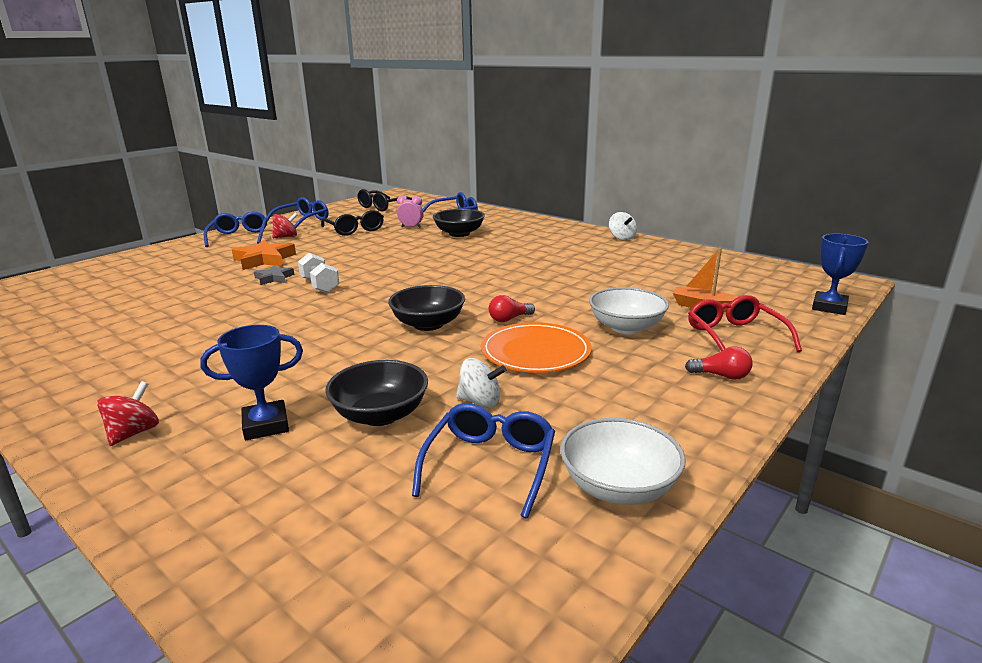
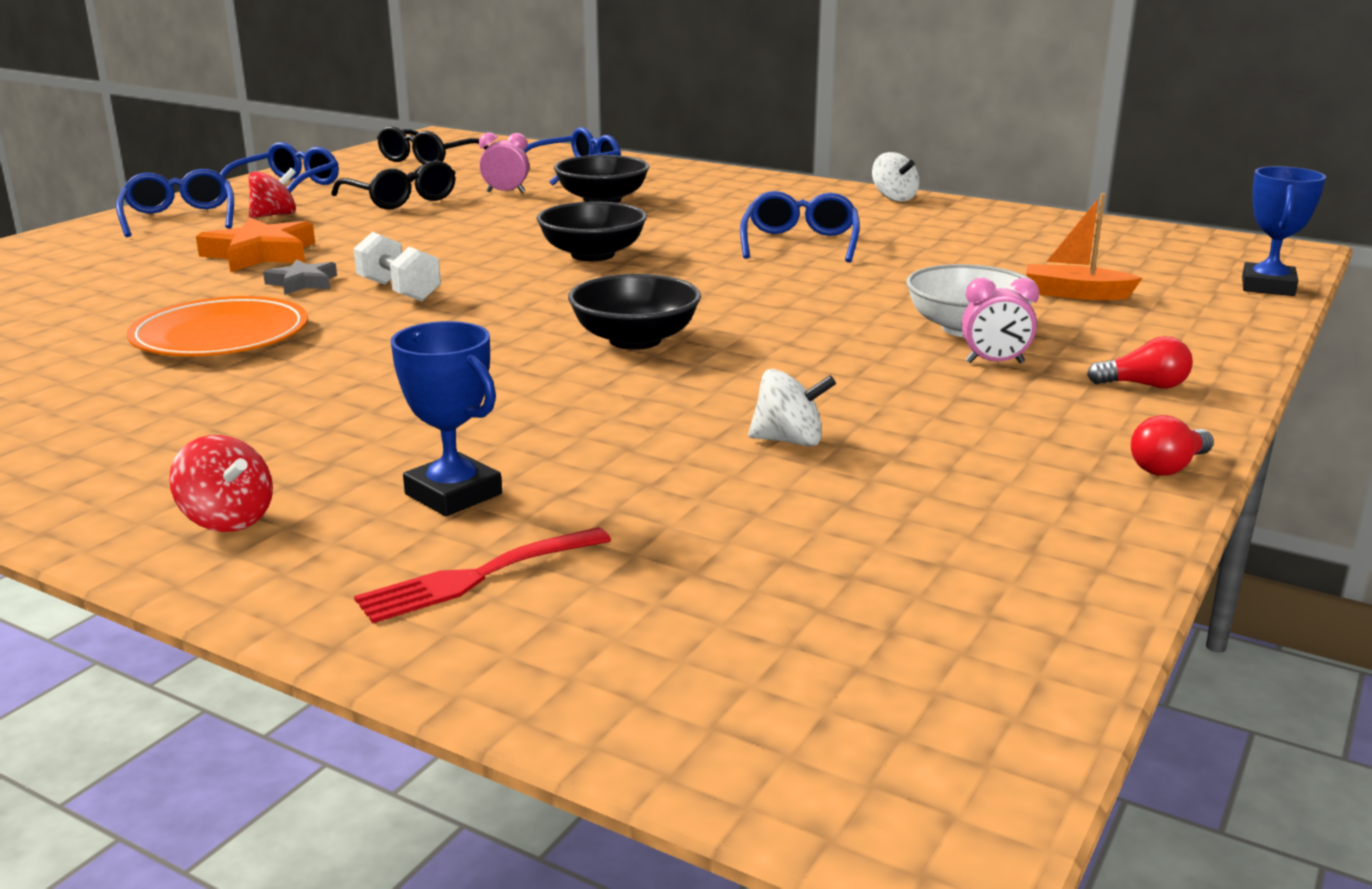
camera: 10 degrees left, 0 degrees up
red spinning top [97,381,159,446] -> red spinning top turned 120 degrees clockwise [169,435,273,532]
blue trophy [200,325,303,440] -> blue trophy turned 75 degrees clockwise [391,321,502,516]
black bowl [326,360,428,426] -> black bowl moved to [536,202,647,261]
blue glasses [412,403,555,519] -> blue glasses moved to [740,191,860,263]
orange plate [481,322,592,373] -> orange plate moved to [127,296,308,357]
red light bulb [489,295,535,322] -> red light bulb moved to [1131,415,1214,476]
white bowl [560,418,686,505] -> none
red glasses [688,295,802,352] -> none
none -> red fork [354,527,611,623]
none -> pink clock [962,278,1039,363]

